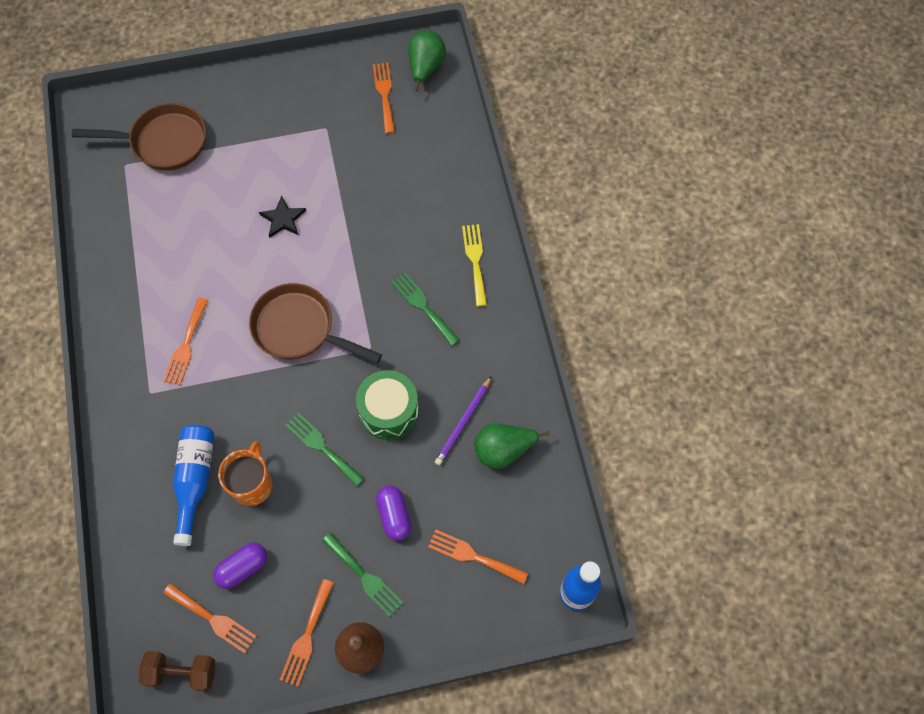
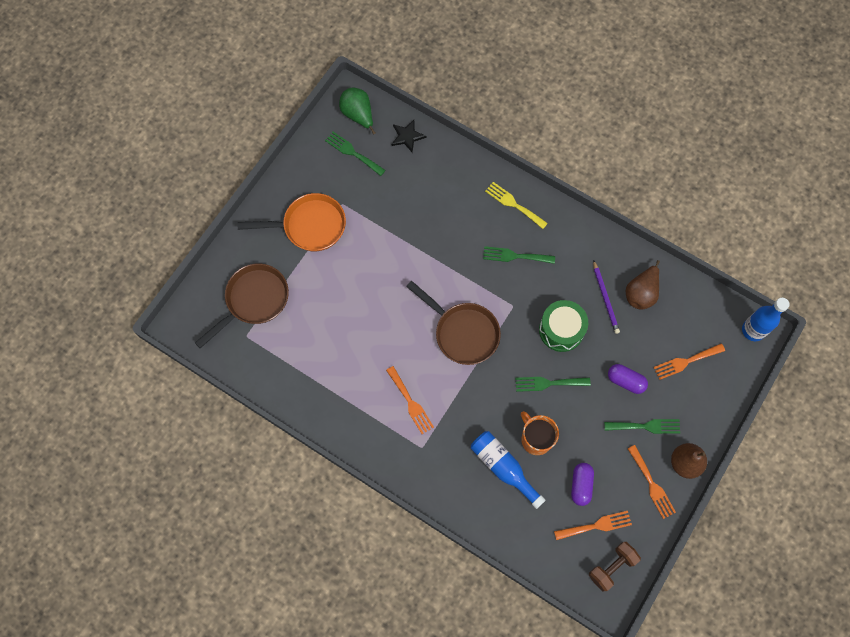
camera: 45 degrees left, 5 degrees up
brown pan [249,283,382,364] -> brown pan turned 120 degrees counterclockwise [406,281,501,365]
black star [259,196,306,238] -> black star moved to [392,120,426,152]
orange fork [373,63,395,134] -> green fork [325,132,385,176]
green pear [474,423,550,469] -> brown pear [626,260,660,310]
none -> orange pan [238,193,346,251]

